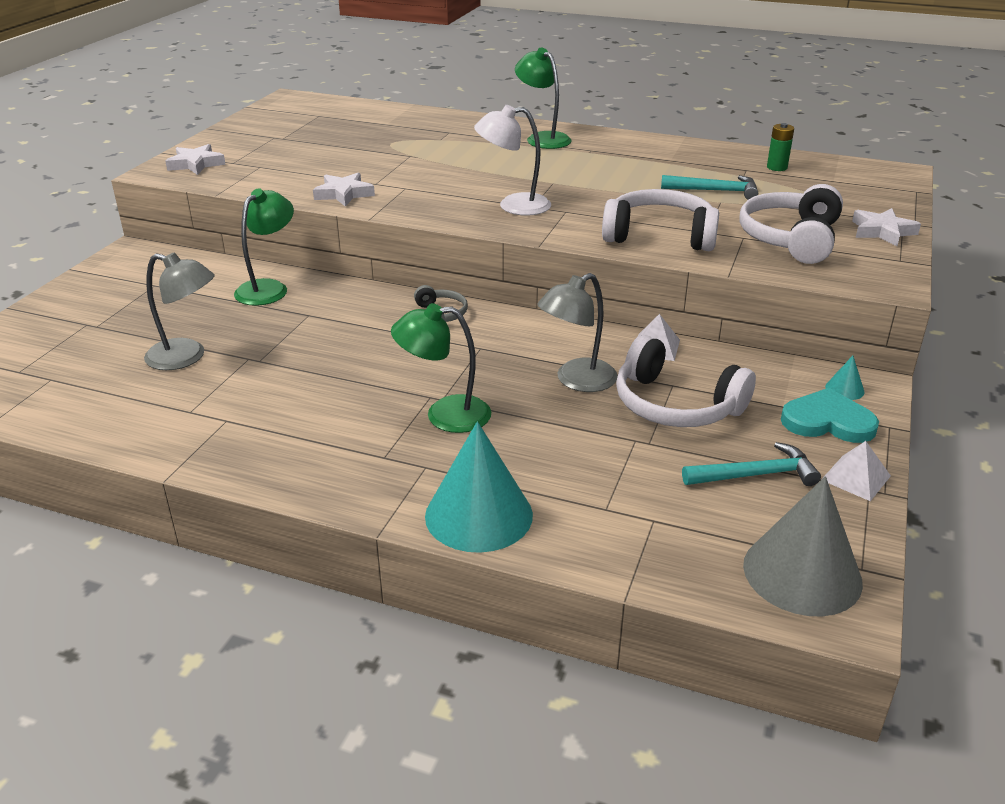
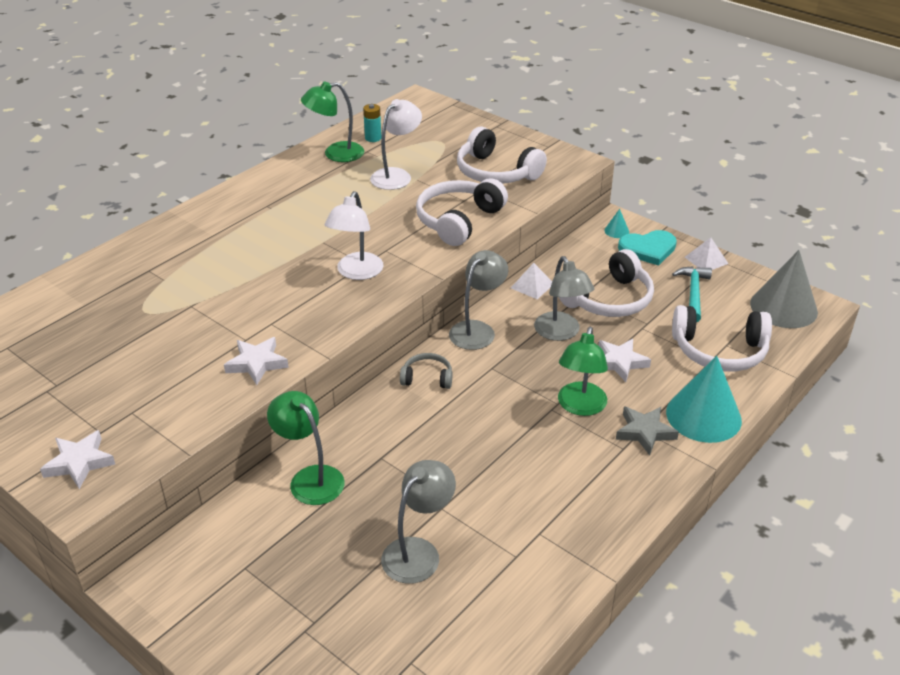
camera: 70 degrees left, 5 degrees up
green lamp [515,48,571,149] -> green lamp moved to [301,82,364,162]
turquoise hammer [661,175,758,200] -> white lamp [370,99,422,190]
green battery [767,123,794,171] -> turquoise battery [363,104,382,142]
turquoise heart [781,388,879,443] -> turquoise heart turned 135 degrees counterclockwise [618,230,677,266]
white star [852,208,921,246] -> white star moved to [598,339,651,382]
none -> grey lamp [449,250,508,350]
none -> grey star [616,407,679,456]
none -> white headphones [672,305,772,371]

